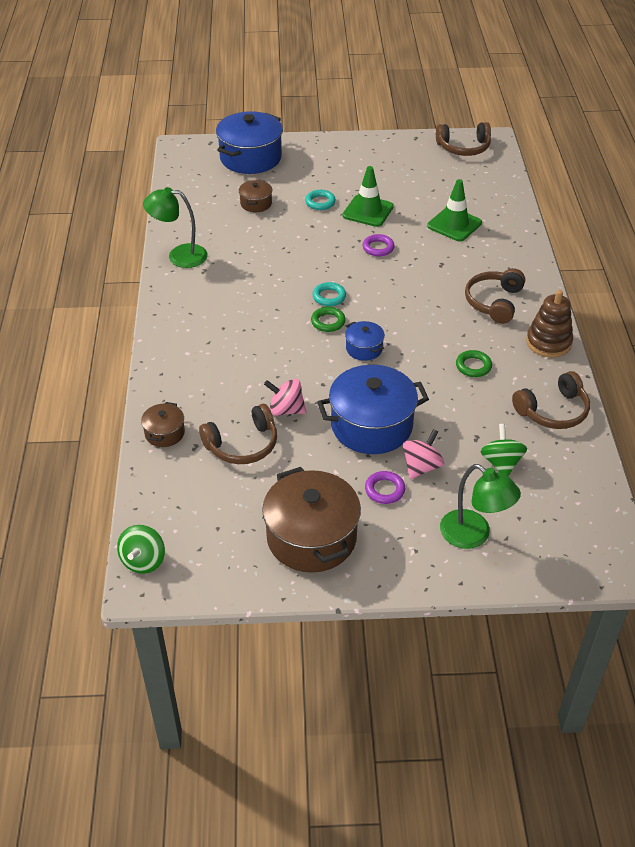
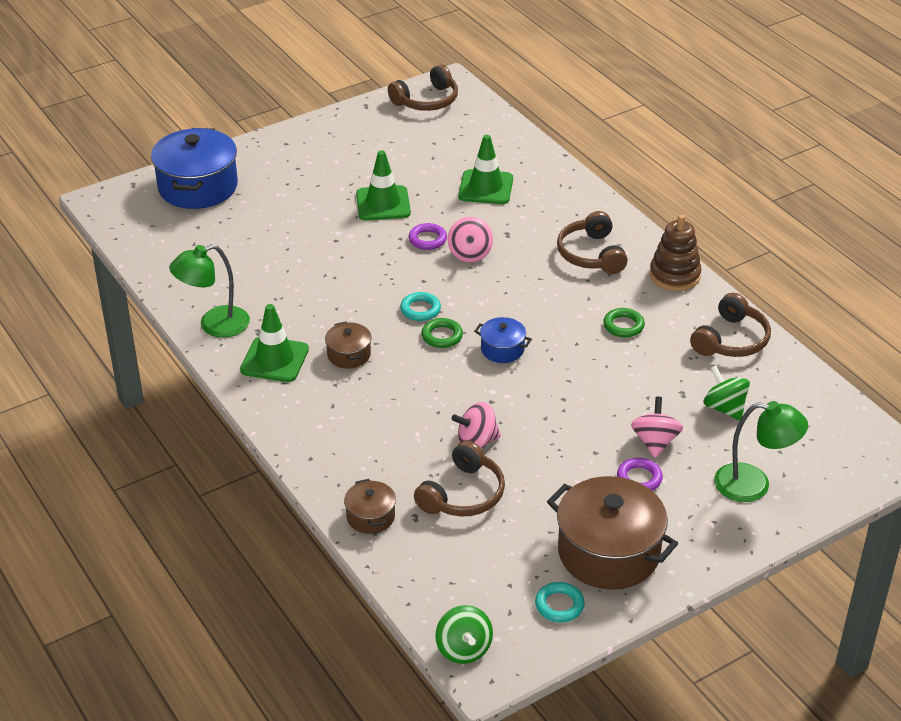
camera: 30 degrees left, 5 degrees down
brown pot [239,180,273,212] -> brown pot moved to [325,321,371,368]
turquoise ring [305,190,336,210] -> turquoise ring moved to [535,582,585,622]
blue pot [317,365,429,454] -> none
none -> green traffic cone [240,304,309,382]
none -> pink spinning top [448,217,493,262]

